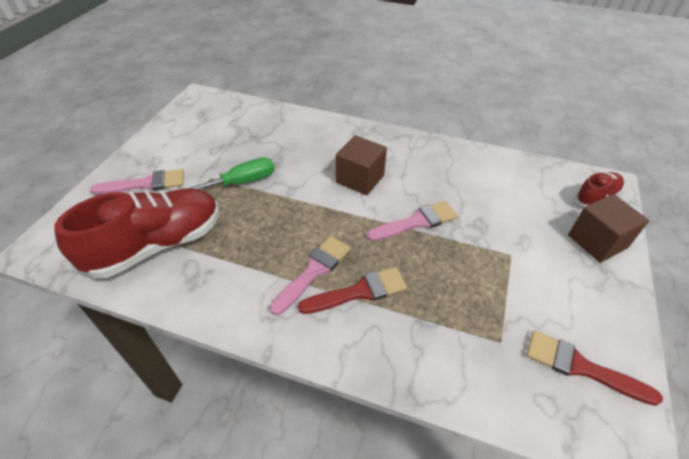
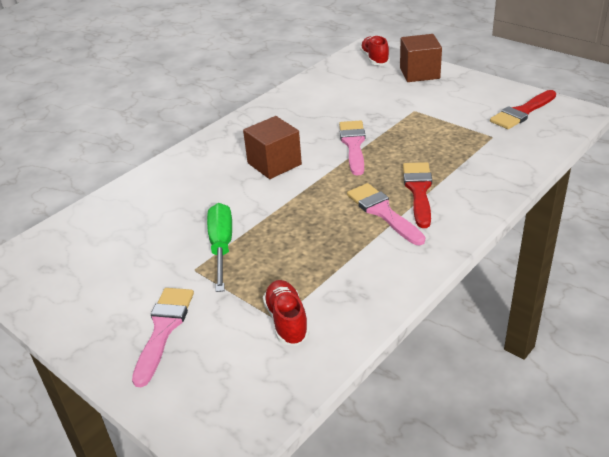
camera: 65 degrees left, 10 degrees down
red shoe [54,188,219,278] -> red shoe [263,280,309,346], size x0.49

